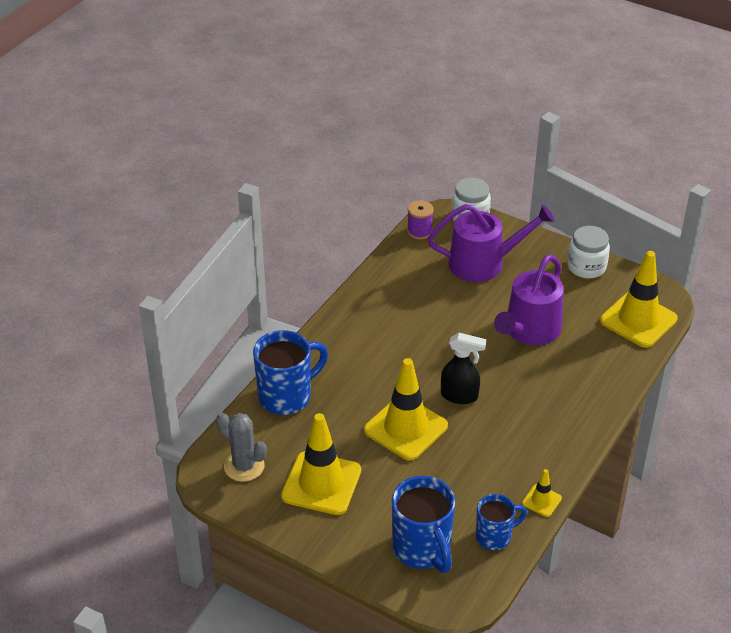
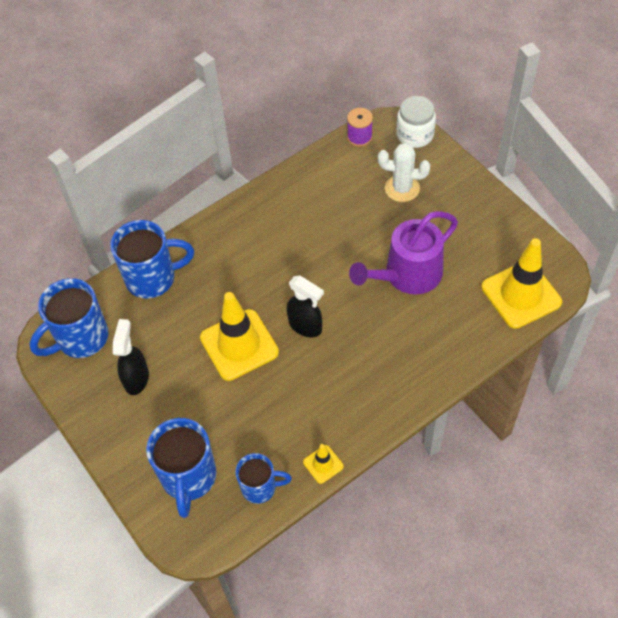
camera: 25 degrees right, 15 degrees up
grey cactus [216,413,267,482] -> blue mug [30,278,109,358]
yellow traffic cone [281,413,361,515] -> black spray bottle [113,319,149,395]
purple watering can [428,204,555,282] -> white cactus [378,143,430,202]
white jar [568,226,610,279] -> none

